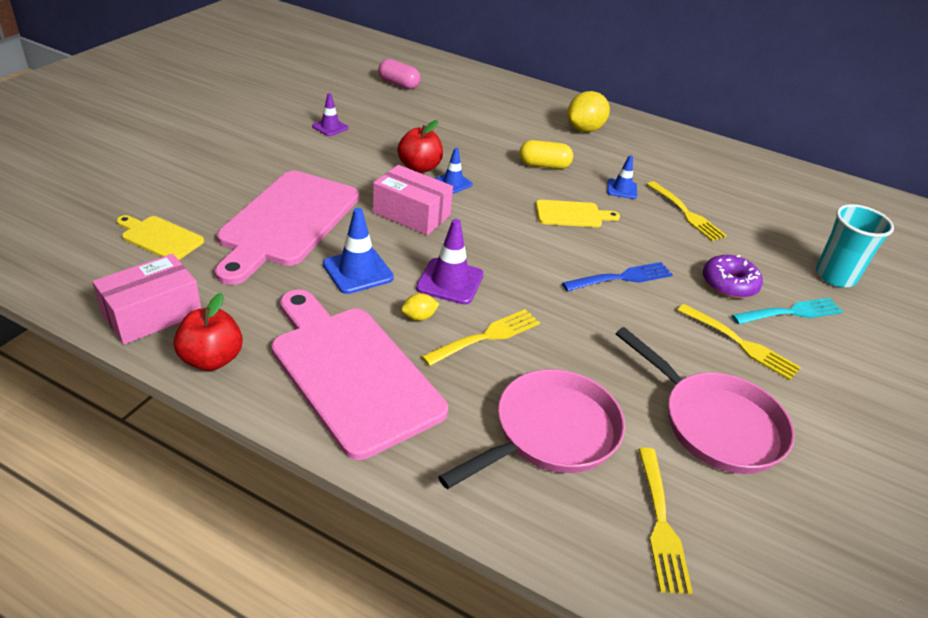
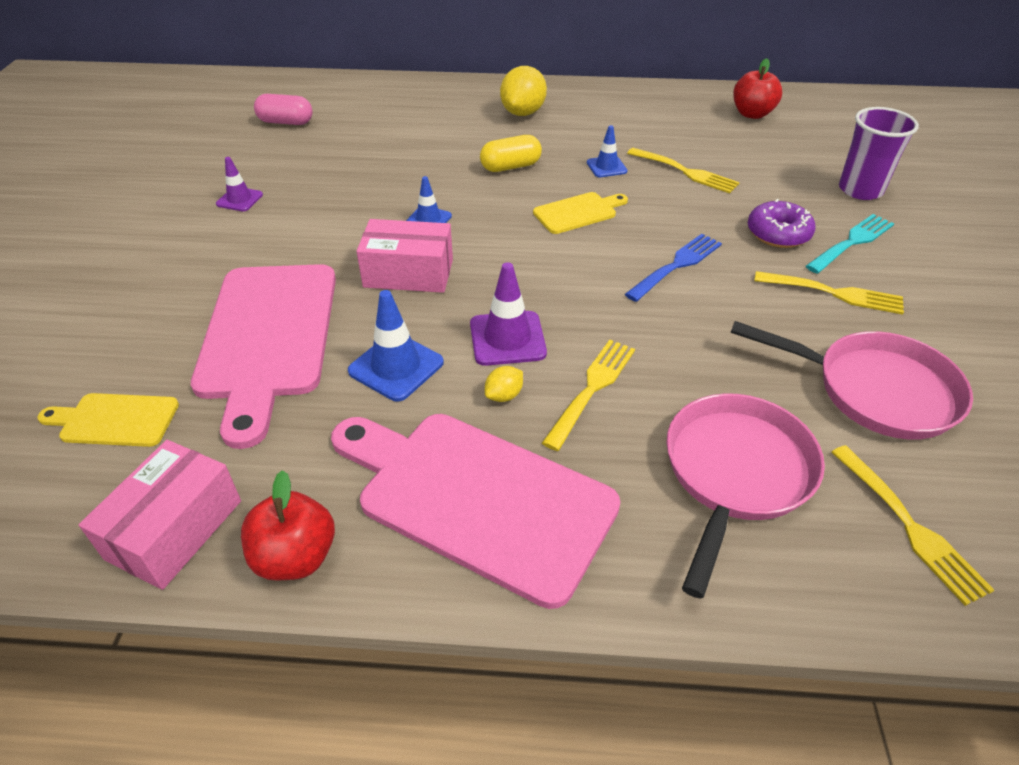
camera: 20 degrees left, 5 degrees up
red apple [398,120,443,173] -> red apple moved to [733,58,782,119]
turquoise cup [816,204,894,287] -> purple cup [839,107,919,200]

